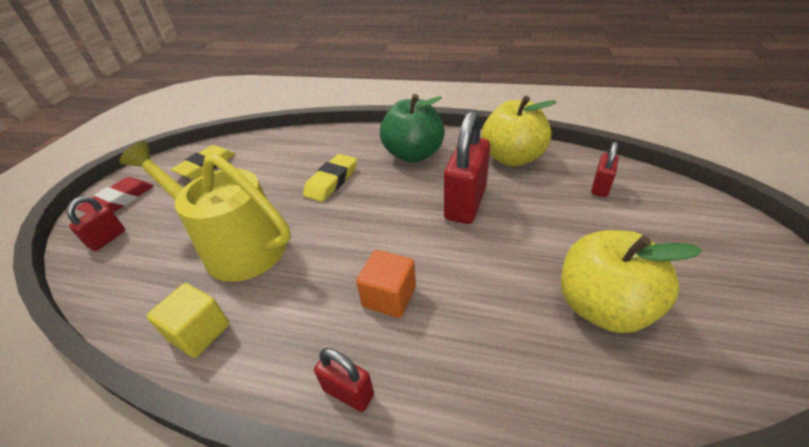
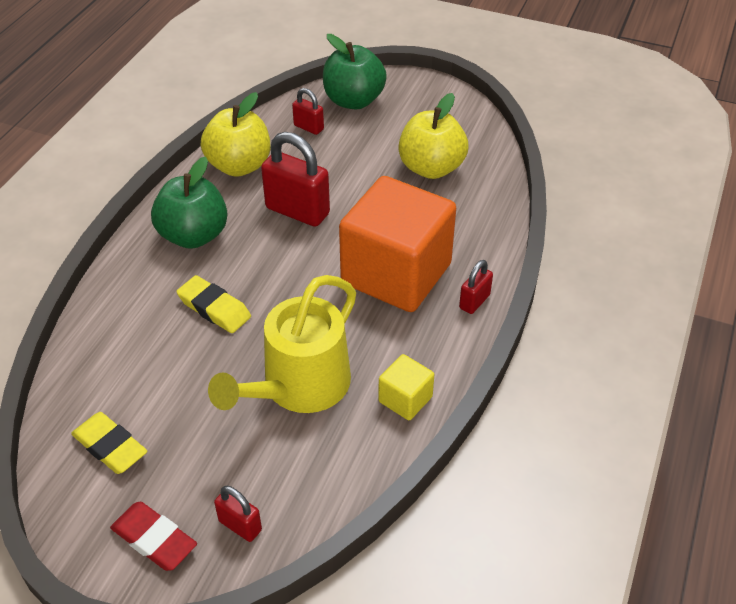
camera: 85 degrees left, 5 degrees up
orange cube [356,250,416,318] -> orange cube [339,176,456,312], size x2.35
none -> green apple [323,34,387,110]

